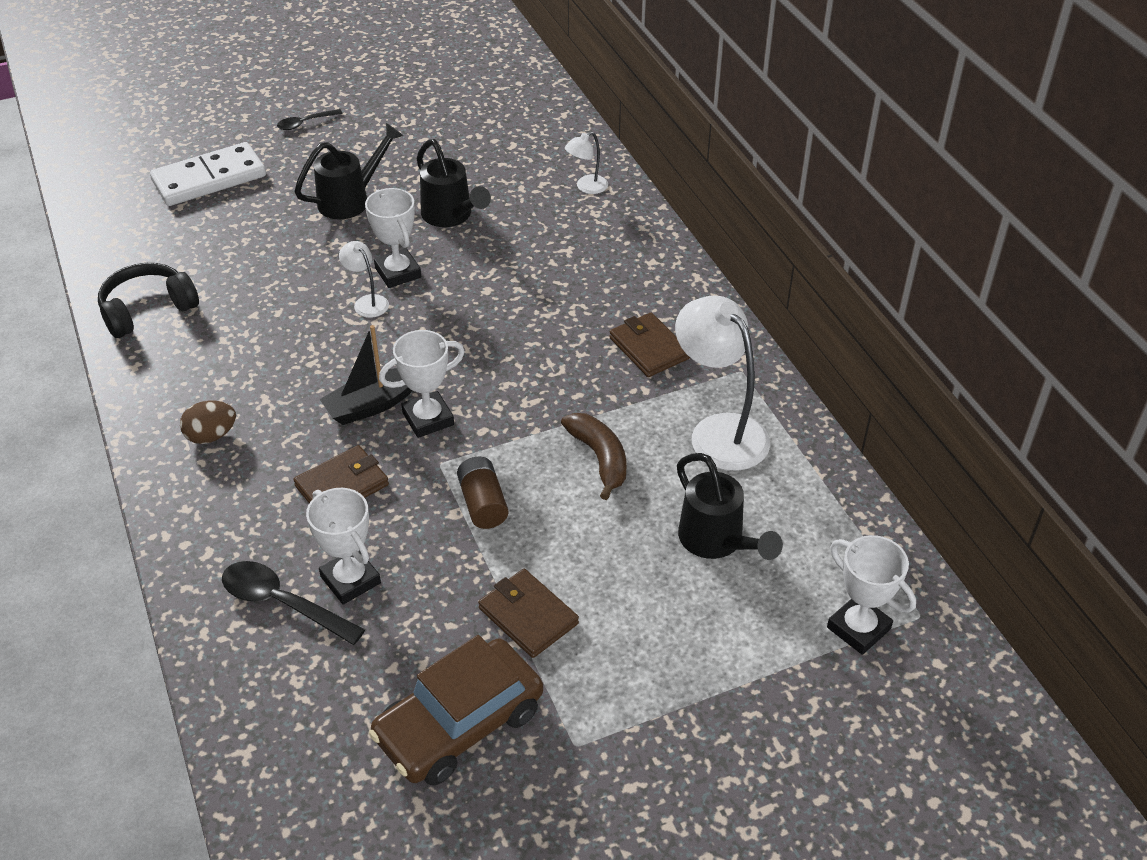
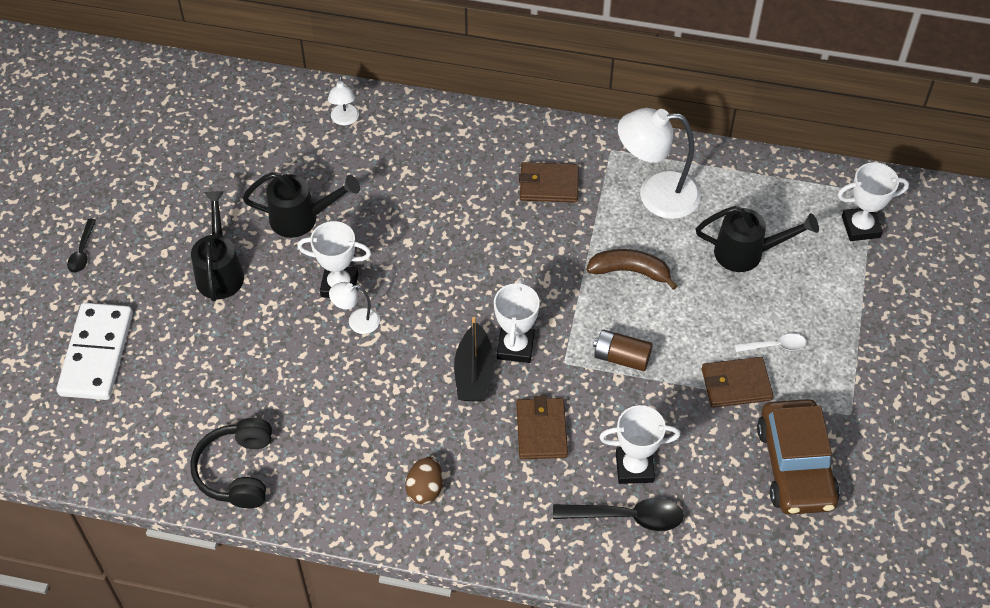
camera: 55 degrees left, 10 degrees up
black spoon [222,561,365,645] -> black spoon turned 150 degrees counterclockwise [553,498,684,531]
none -> white spoon [734,333,806,352]

